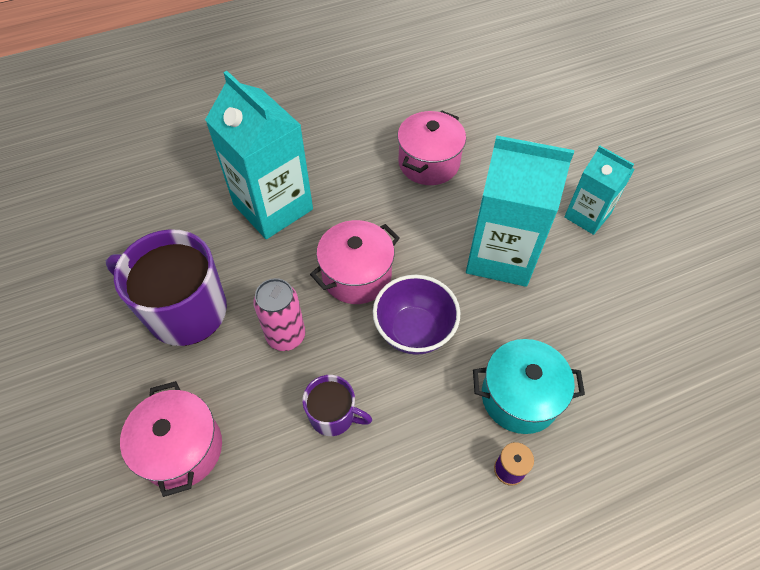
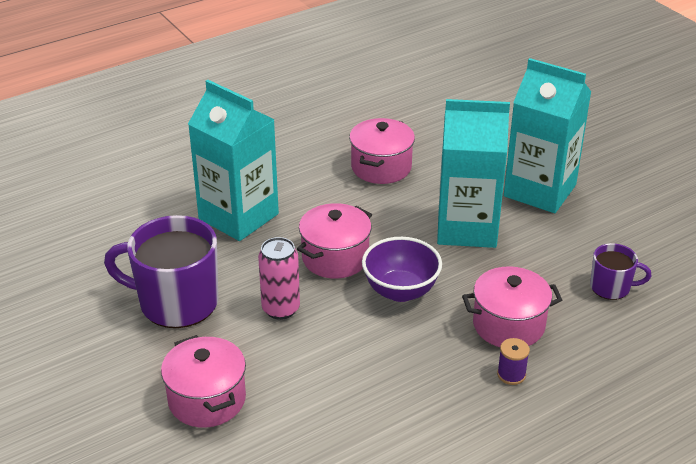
camera: 10 degrees left, 20 degrees down
purple mug [302,375,372,436] -> purple mug moved to [590,243,651,300]
turquoise pot [473,339,585,434] -> pink pot [462,266,562,347]
turquoise carton [564,146,635,235] -> turquoise carton [504,58,591,213], size x1.72

